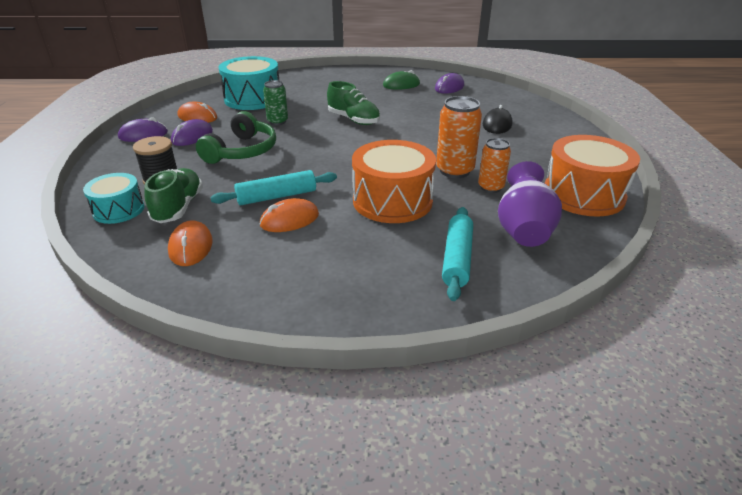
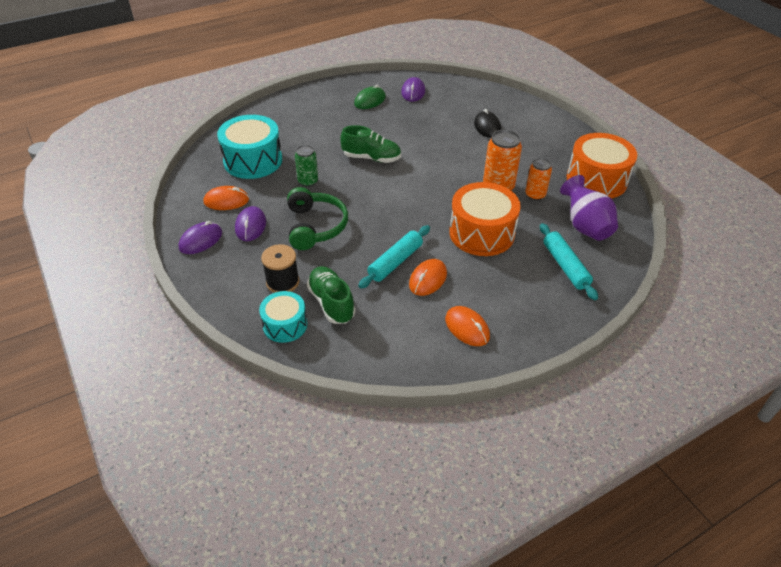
camera: 30 degrees left, 10 degrees up
orange mouse [168,220,213,266] -> orange mouse moved to [445,306,490,346]

